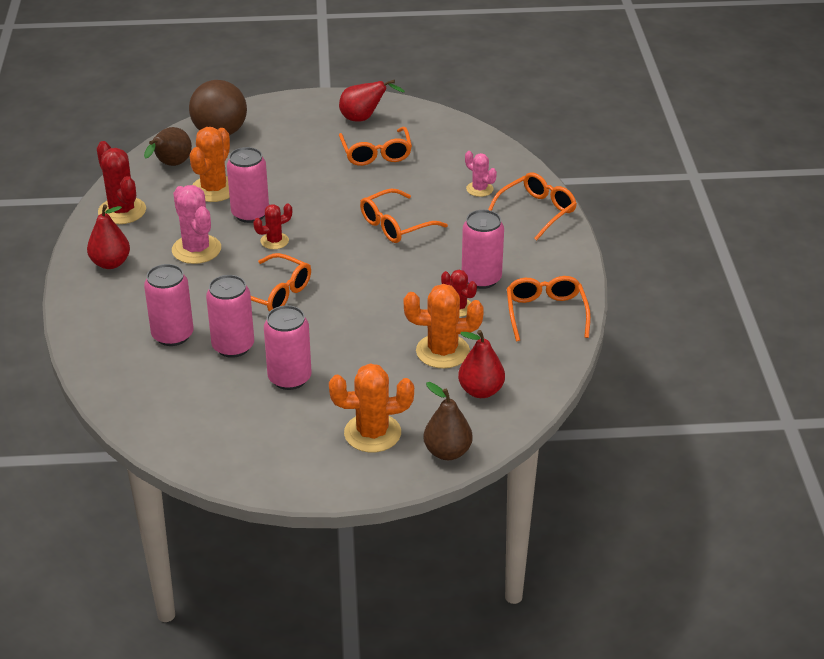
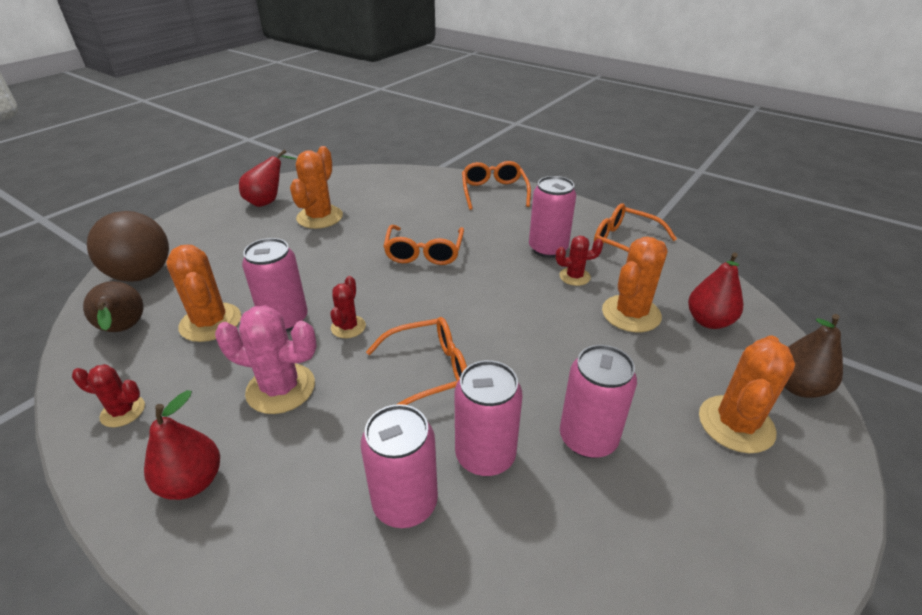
camera: 50 degrees left, 0 degrees up
red cactus [97,141,146,224] -> red cactus [72,364,145,427], size x0.58
orange glasses [339,127,412,166] -> orange cactus [290,146,343,229]
pink cactus [465,151,497,197] -> none

